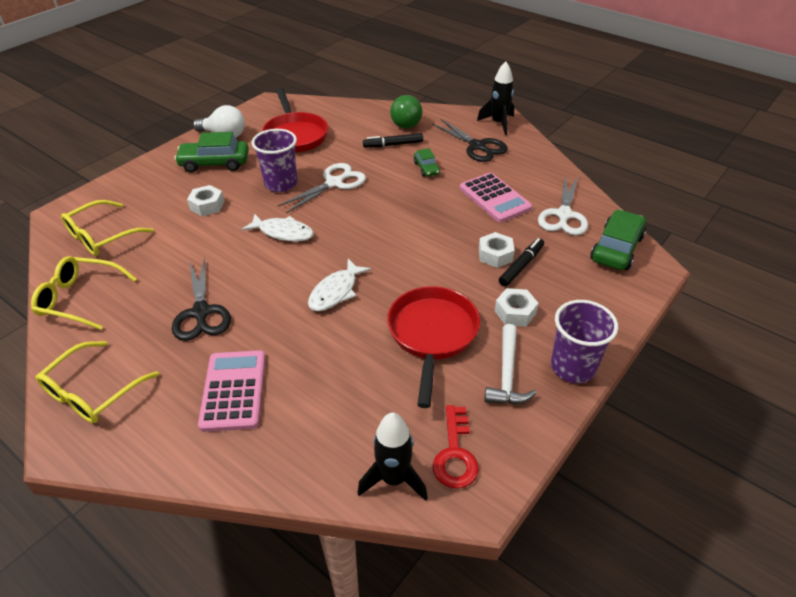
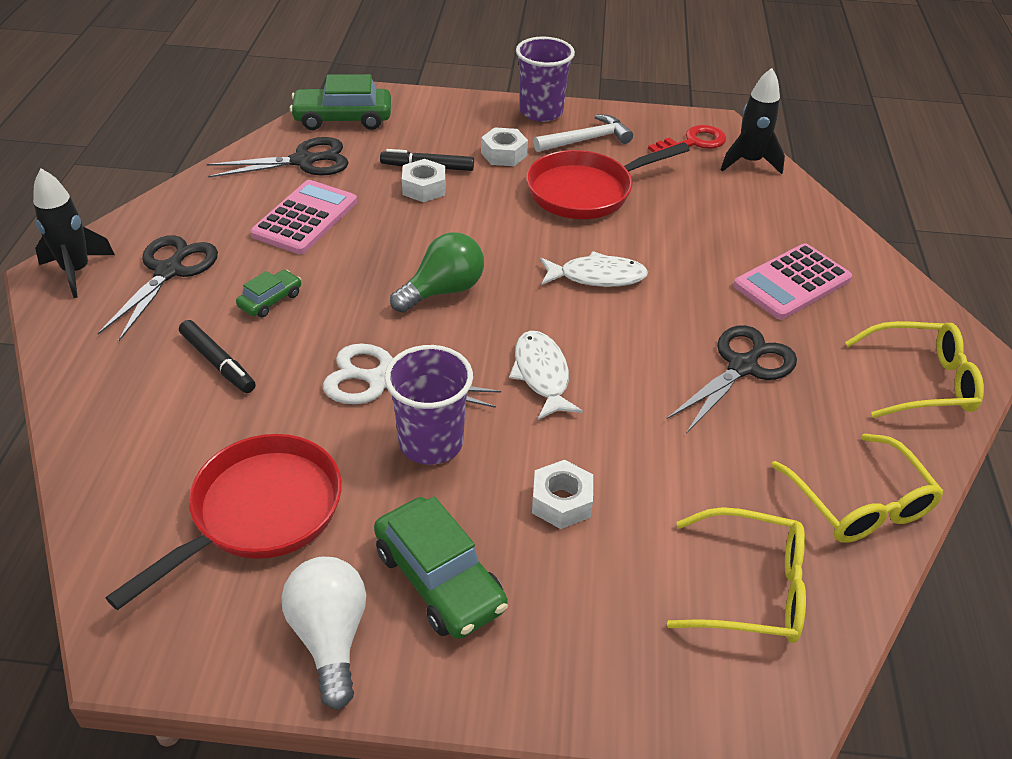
camera: 125 degrees left, 0 degrees up
green light bulb [390,95,423,129] -> green light bulb moved to [390,232,484,313]
white scissors [538,177,588,235] -> black scissors [207,137,349,177]

